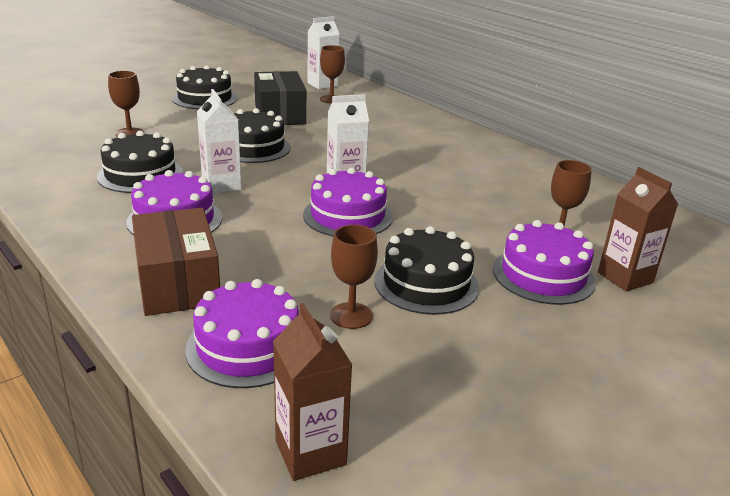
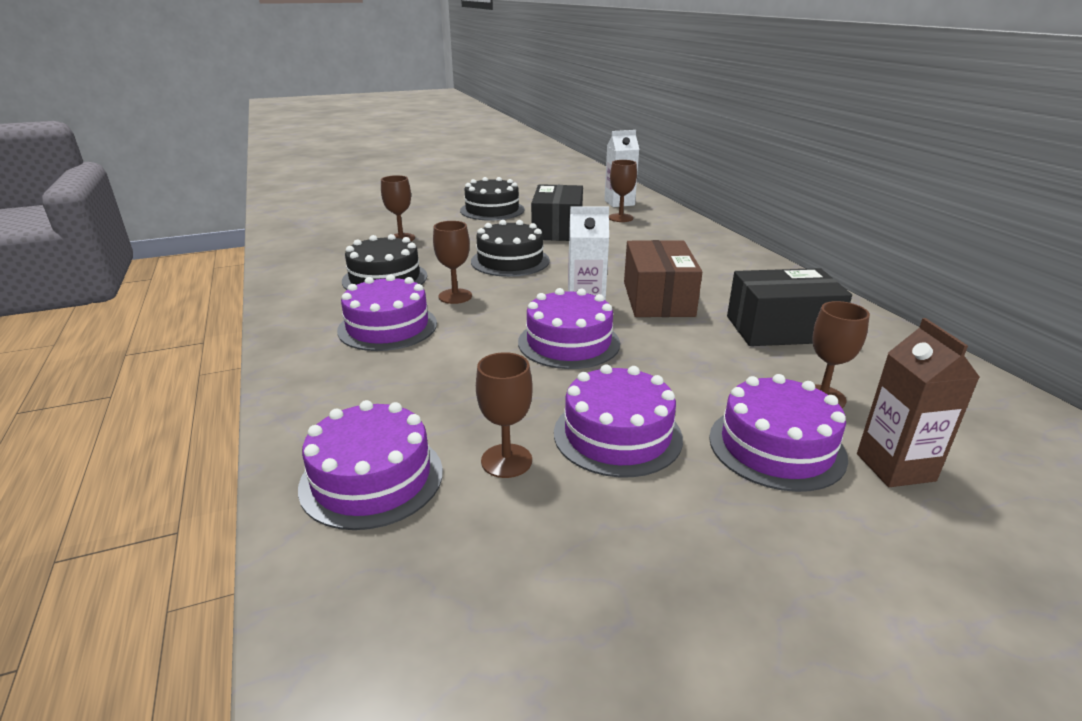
camera: 20 degrees right, 0 degrees up
brown box [132,208,220,316] -> brown box moved to [624,240,702,317]
white carton [197,89,242,194] -> brown goblet [433,221,472,304]
brown carton [273,303,352,481] -> none
black cake [374,226,479,315] -> purple cake [554,364,683,477]
none -> black box [727,268,852,346]

